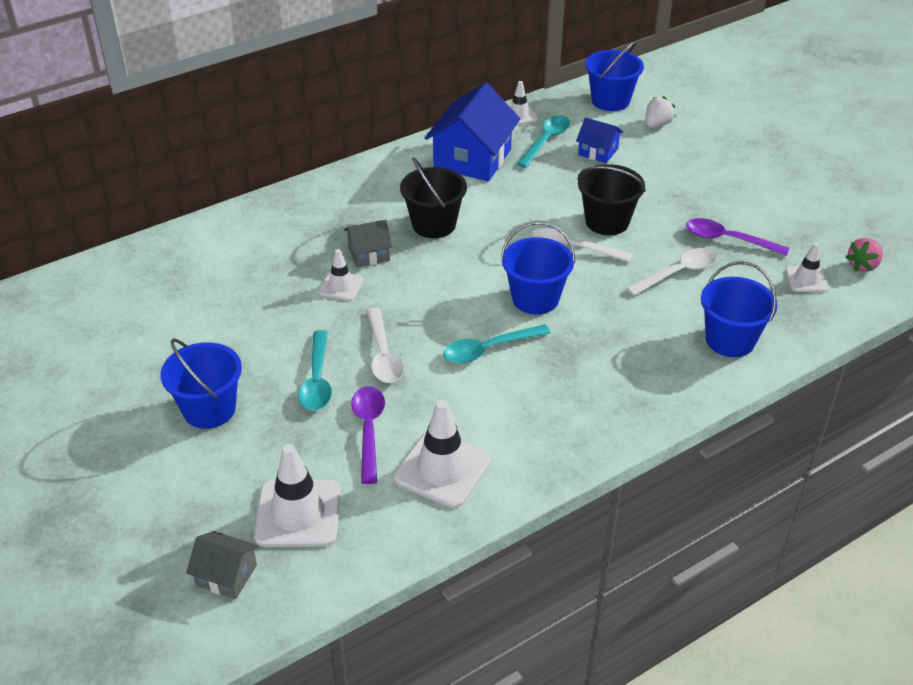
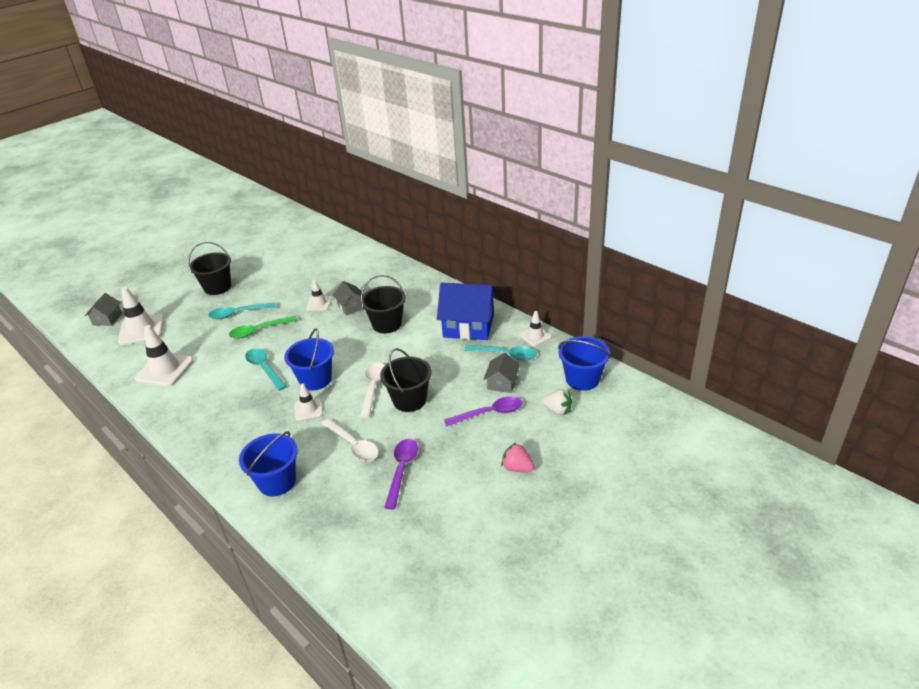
camera: 80 degrees right, 5 degrees down
blue bucket [160,338,242,429] -> black bucket [188,242,231,295]
purple spoon [351,386,385,484] -> purple spoon moved to [444,396,522,426]
white spoon [367,307,404,383] -> green spoon [229,316,298,339]
blue house [576,117,623,163] -> grey house [484,353,520,393]
white traffic cone [785,243,829,292] -> white traffic cone moved to [295,384,323,421]
pink strawberry [845,238,883,272] -> pink strawberry moved to [501,442,535,472]

